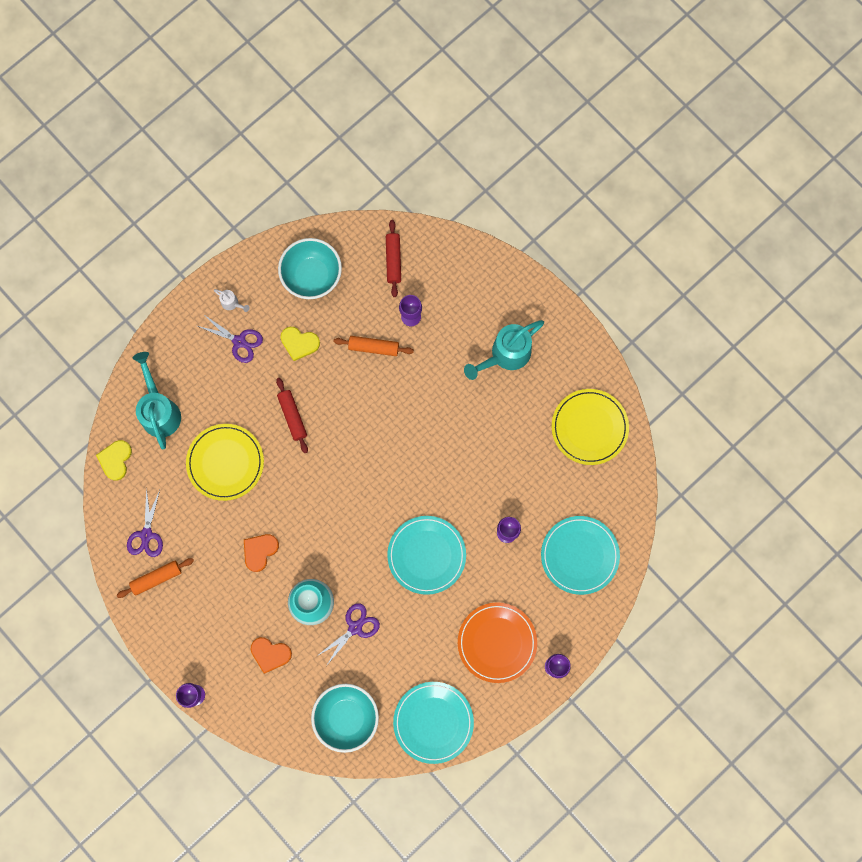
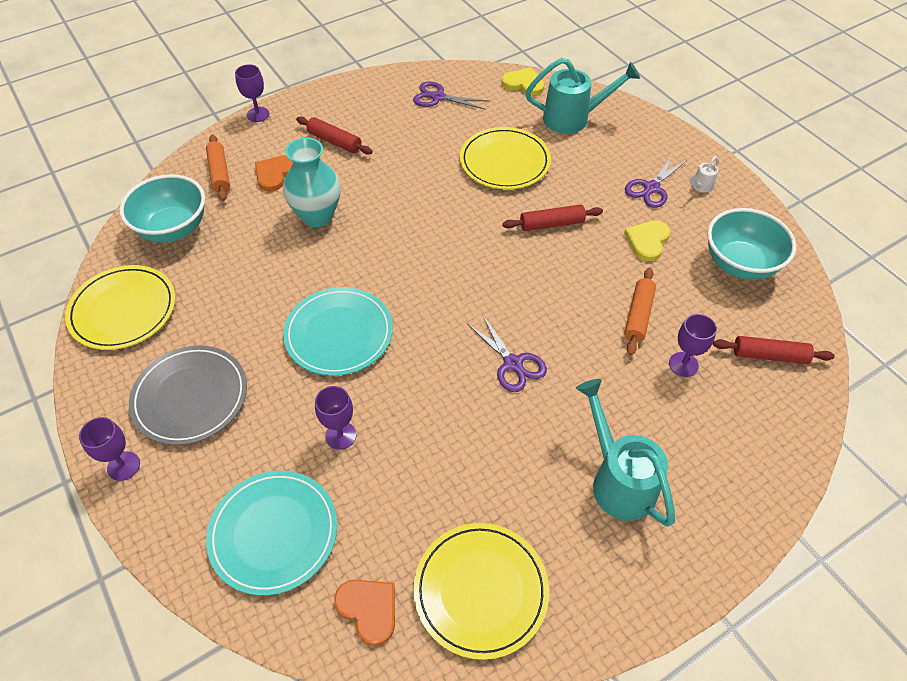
camera: 100 degrees right, 25 degrees down
orange rolling pin [117,558,194,598] -> orange rolling pin moved to [206,135,230,201]
orange heart [244,534,279,572] -> orange heart moved to [334,580,395,646]
purple scissors [317,603,380,666] -> purple scissors moved to [467,314,547,392]
turquoise plate [393,682,474,764] -> yellow plate [65,265,176,350]
orange plate [458,602,537,683] -> grey plate [129,345,247,445]
none -> red rolling pin [296,117,373,155]

